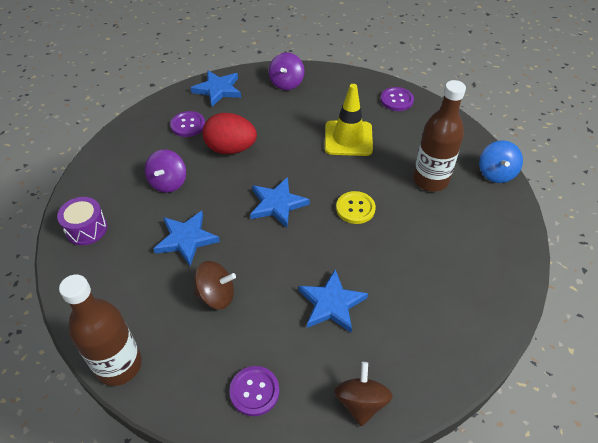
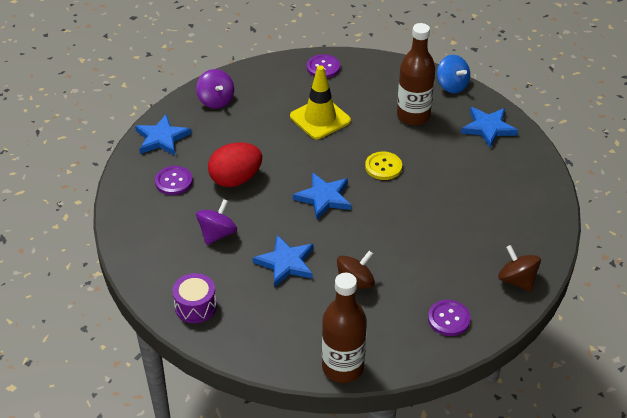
camera: 40 degrees left, 5 degrees down
purple spinning top [145,149,186,193] -> purple spinning top turned 120 degrees counterclockwise [196,199,237,245]
blue star [299,269,368,333] -> blue star moved to [461,107,518,148]

